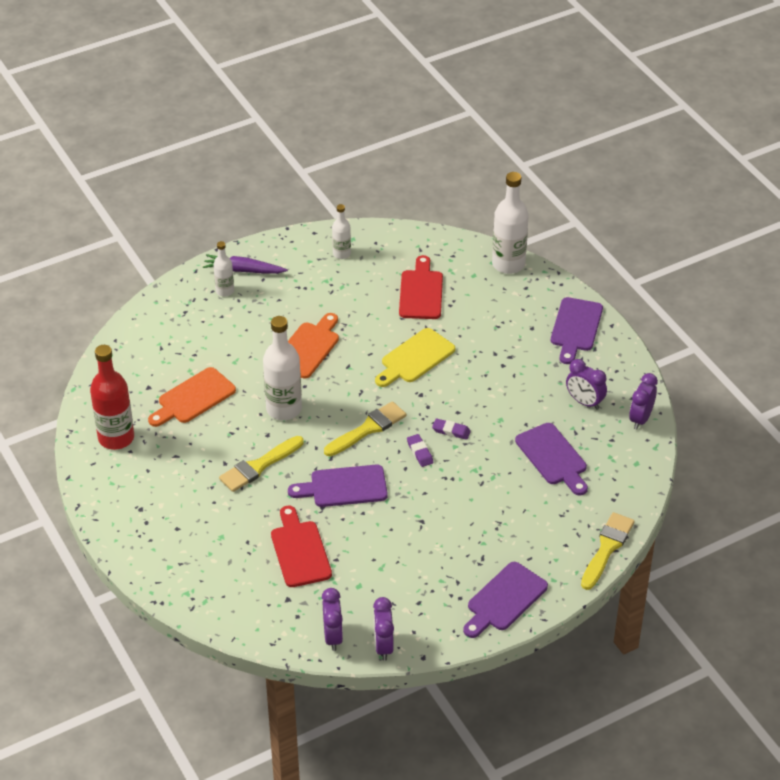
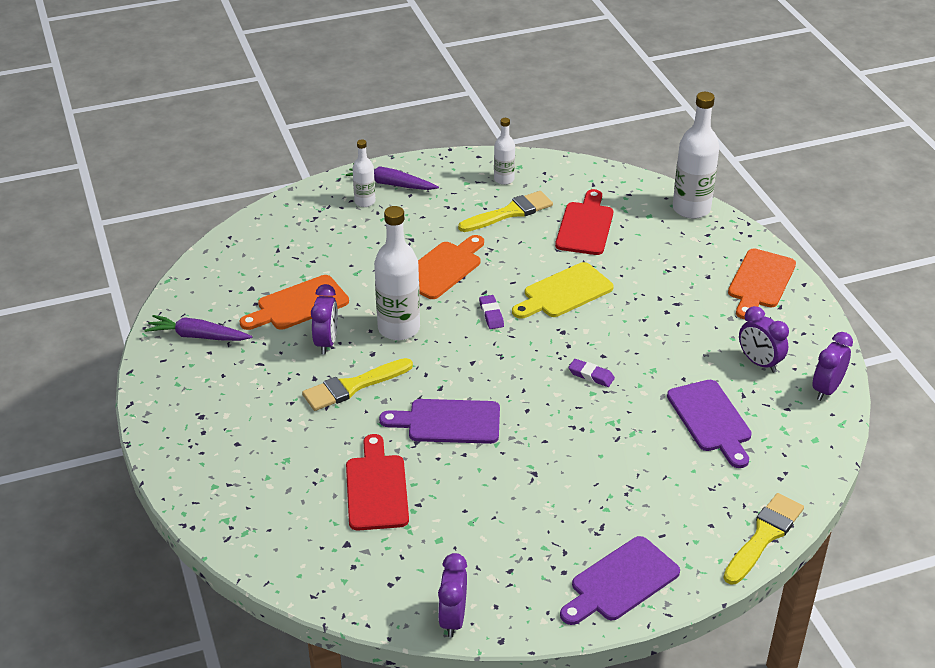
camera: 10 degrees right, 5 degrees down
red bottle [90,345,134,450] -> purple carrot [144,315,252,341]
purple clock [322,588,343,651] -> purple clock moved to [311,284,338,354]
yellow brush [324,401,406,456] -> yellow brush moved to [458,191,553,232]
purple eraser [407,434,434,467] -> purple eraser moved to [479,295,504,329]
purple cutting board [551,297,603,364] -> orange cutting board [728,249,796,319]

